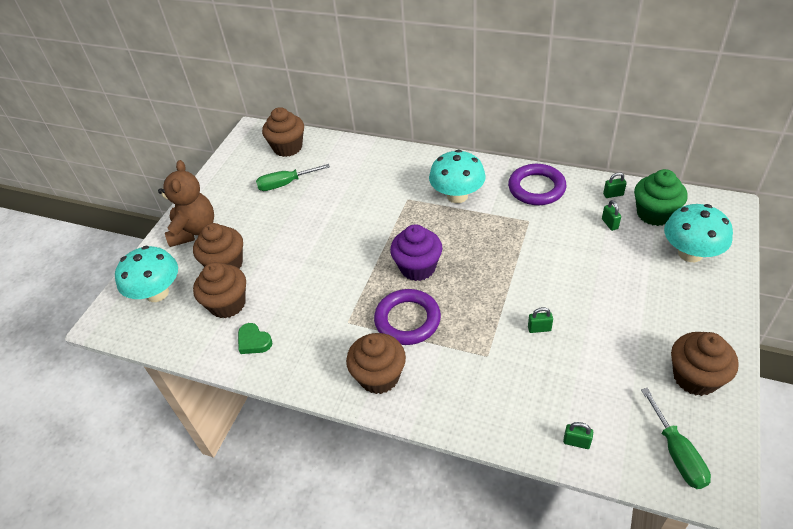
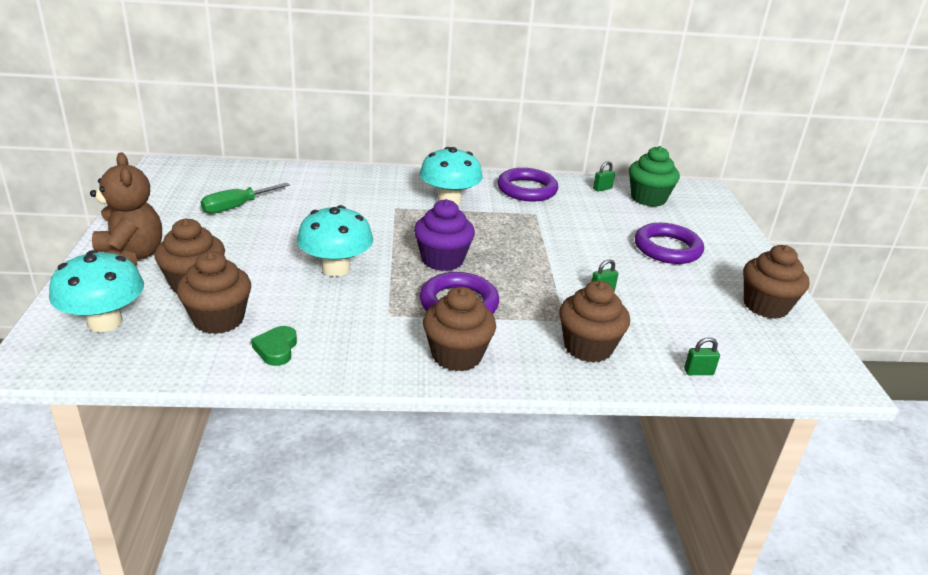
camera: 30 degrees left, 15 degrees down
green heart [238,323,272,354] -> green heart turned 75 degrees clockwise [251,326,297,366]
brown cupcake [262,107,304,157] -> brown cupcake moved to [559,281,630,363]
green padlock [602,200,621,231] -> none
green screwdriver [641,388,711,489] -> none
turquoise mushroom [664,204,733,262] -> turquoise mushroom moved to [297,205,373,277]
none -> purple ring [635,223,704,264]

